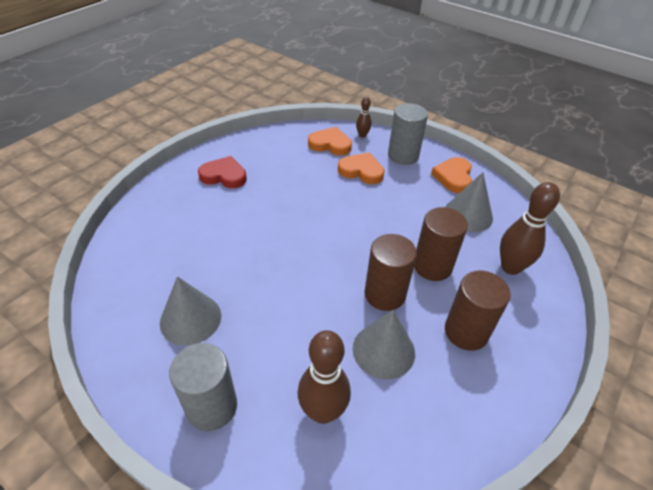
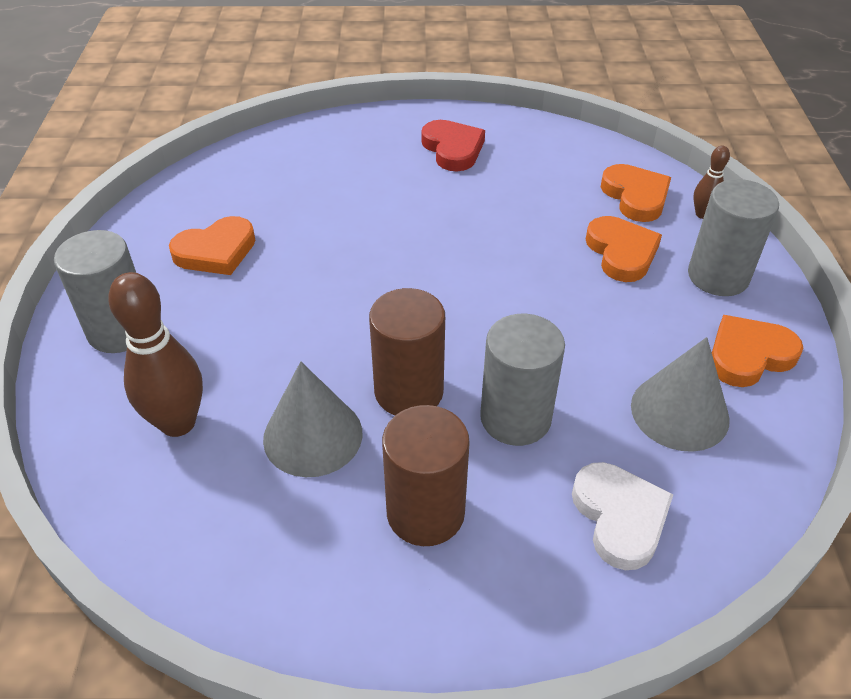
camera: 55 degrees right, 0 degrees up
grey cone [160,276,221,346] -> orange heart [169,216,255,275]
brown cylinder [414,207,468,281] -> grey cylinder [480,314,565,446]
brown bowling pin [500,182,560,275] -> white heart [572,462,674,570]

